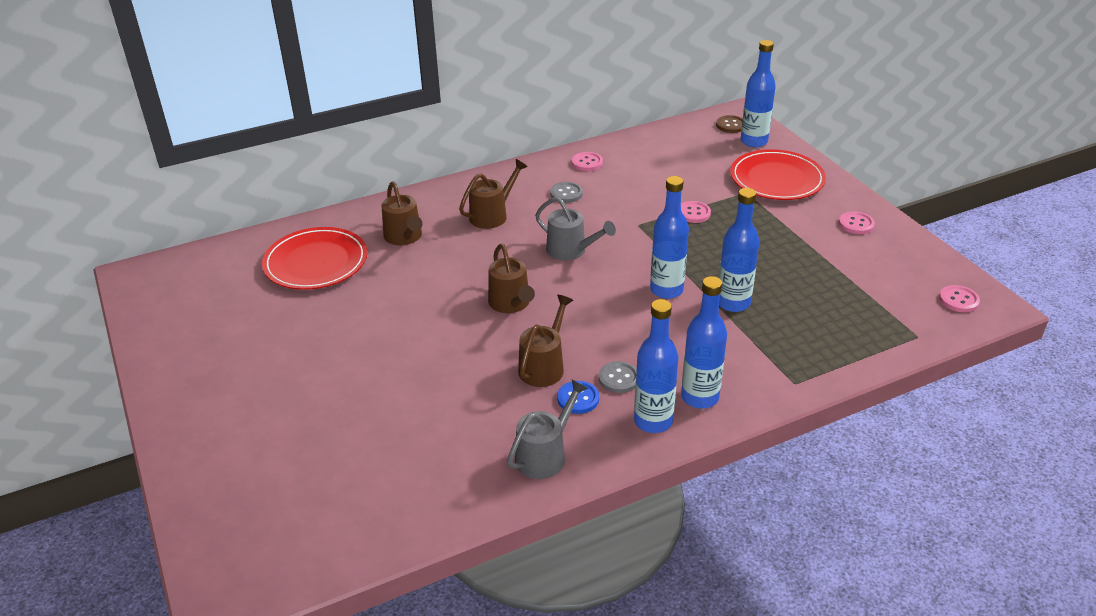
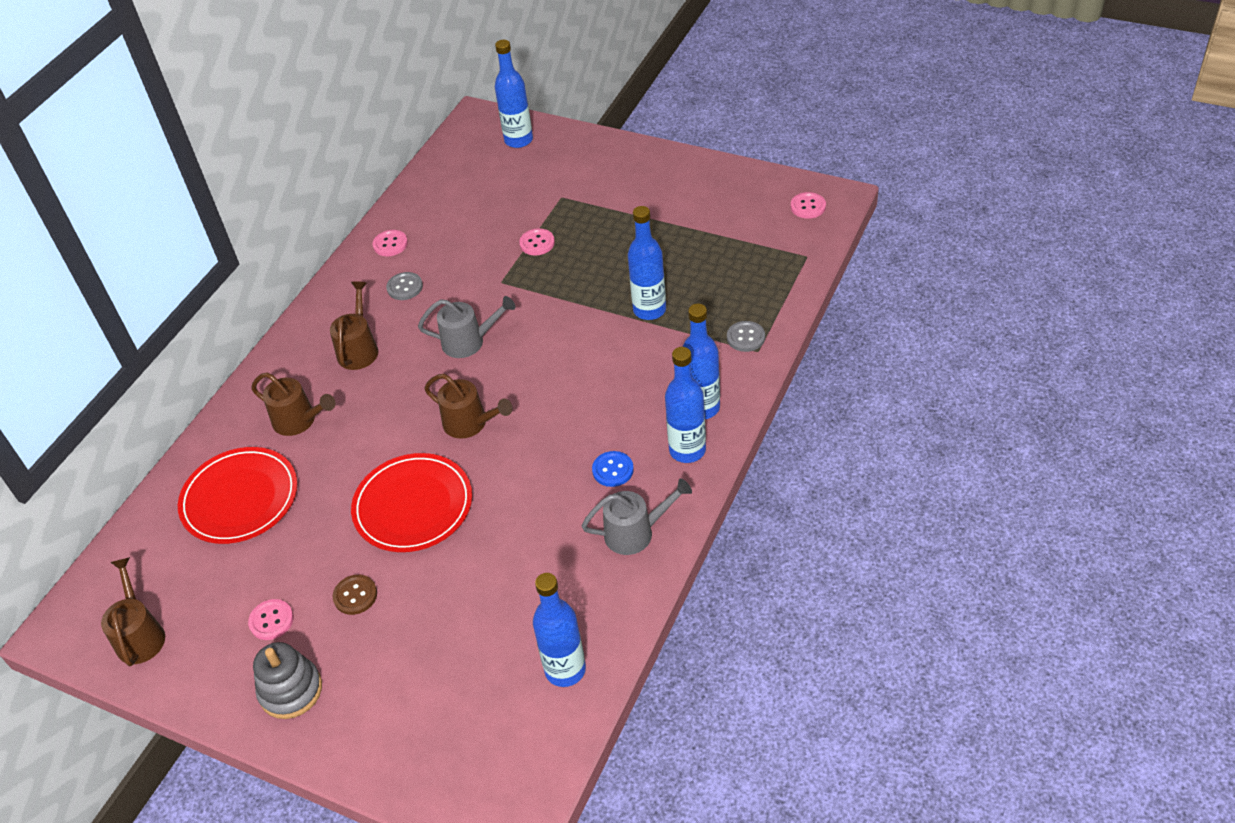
camera: 35 degrees left, 10 degrees up
grey watering can [507,380,588,479] -> grey watering can turned 75 degrees clockwise [582,478,692,555]
brown watering can [518,295,573,387] -> brown watering can moved to [101,557,165,666]
grey button [599,361,637,393] -> grey button moved to [727,321,765,352]
blue bottle [650,176,689,299] -> blue bottle moved to [533,573,586,687]
brown button [716,115,743,133] -> brown button moved to [333,575,377,615]
red plate [730,149,826,200] -> red plate moved to [351,453,472,552]
pink button [839,211,875,234] -> pink button moved to [248,599,294,640]
none -> grey stacking toy [253,642,322,719]

